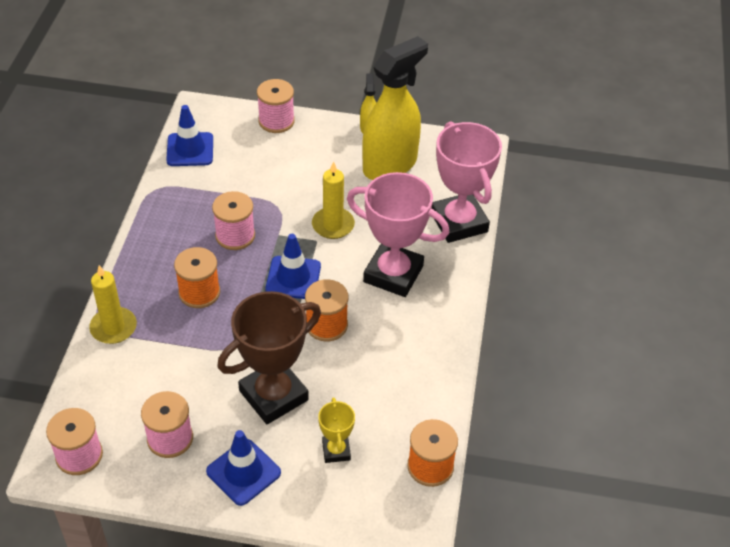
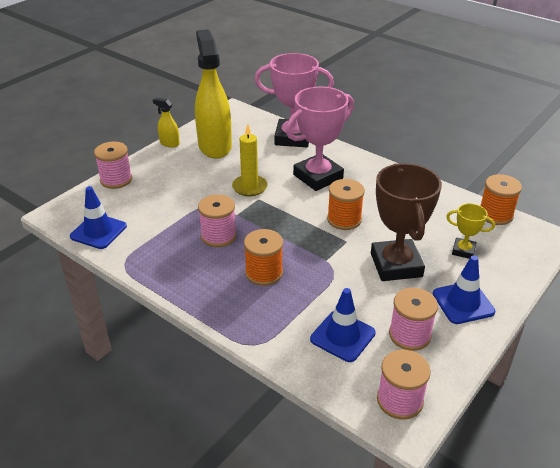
camera: 60 degrees left, 10 degrees down
yellow candle [89,265,137,344] -> none
blue traffic cone [265,234,321,299] -> blue traffic cone moved to [310,288,376,362]

